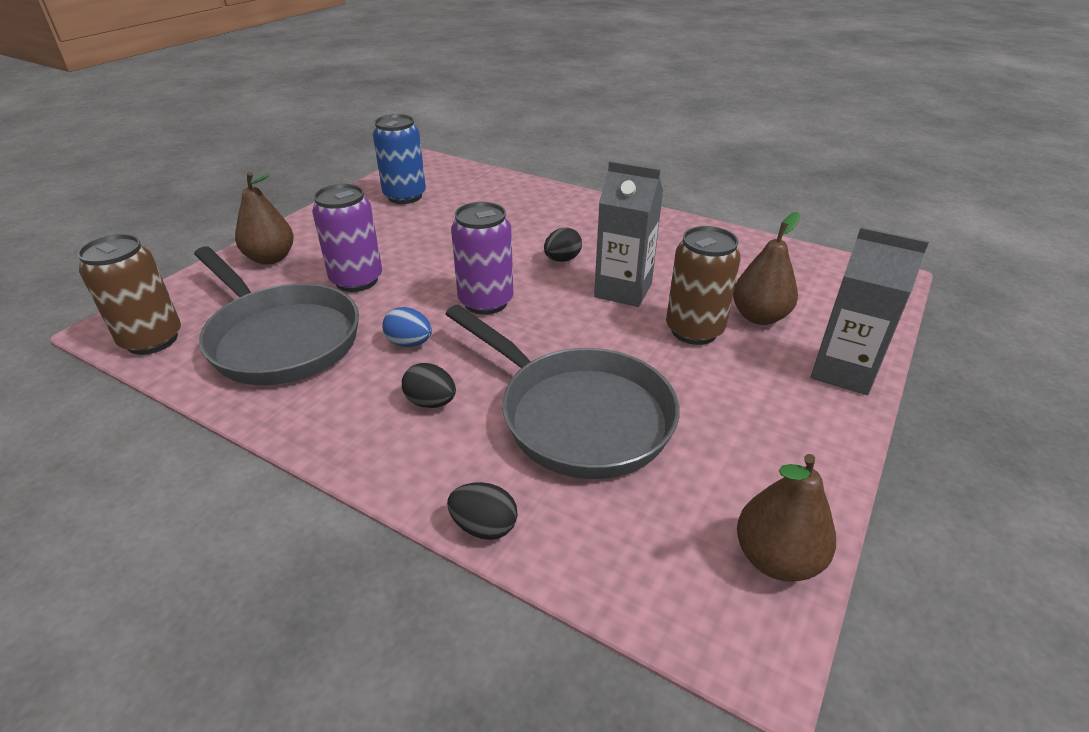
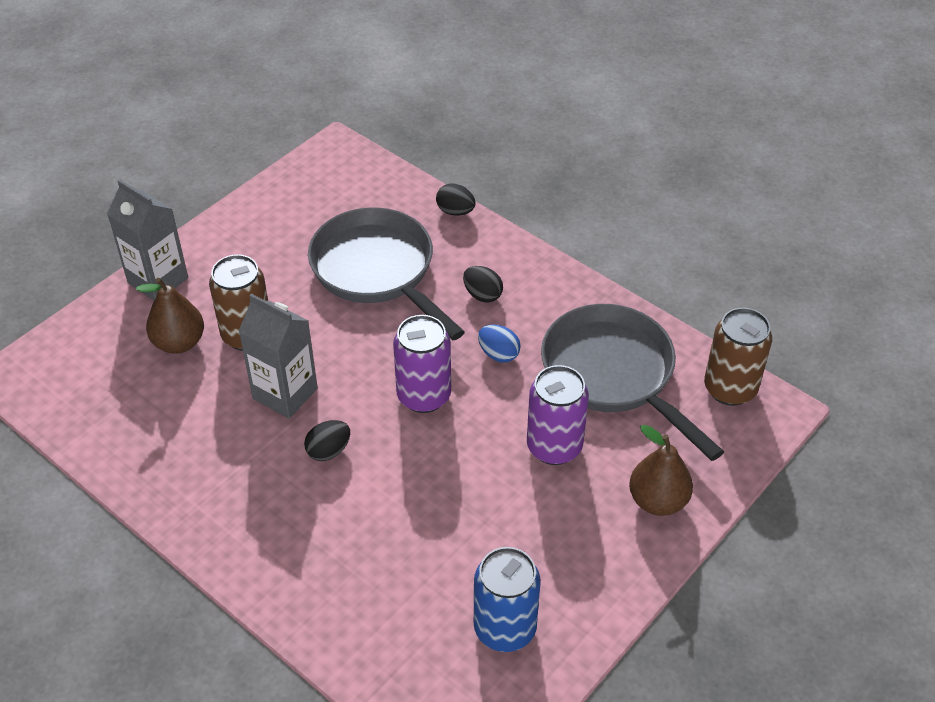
camera: 170 degrees left, 10 degrees up
brown pear [737,454,836,582] -> none

